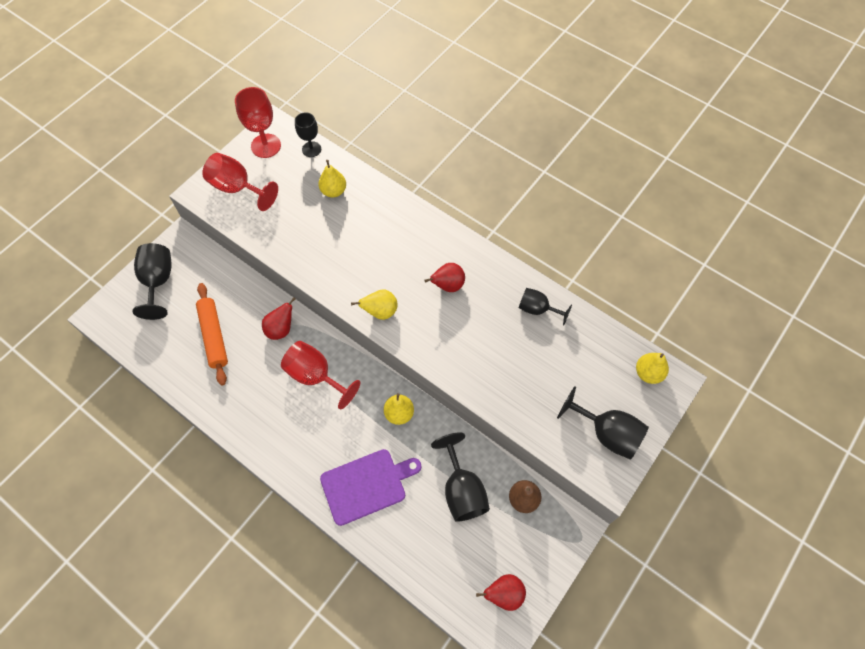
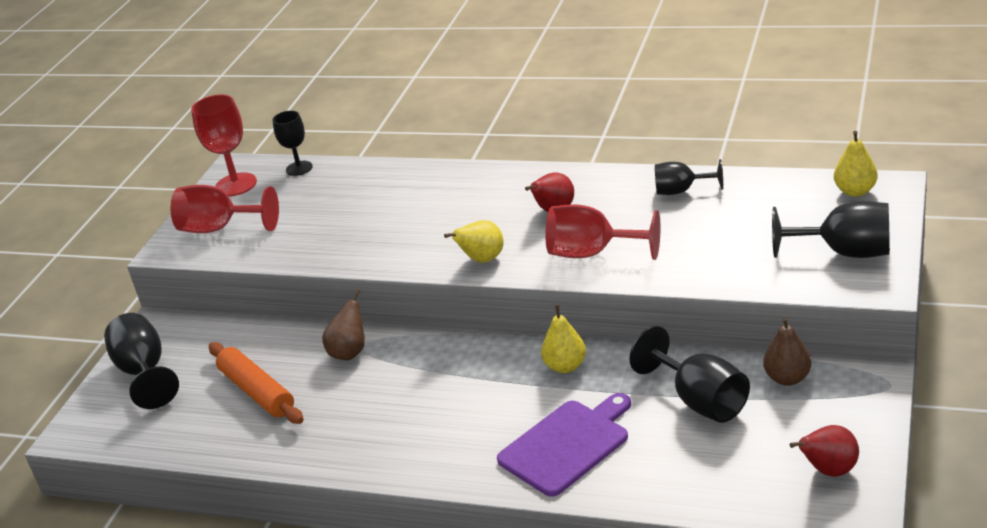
camera: 15 degrees left, 30 degrees down
red pear [262,298,295,340] -> brown pear [322,289,365,360]
red goblet [281,341,360,410] -> red goblet moved to [545,204,661,260]
yellow pear [318,160,346,198] -> none

